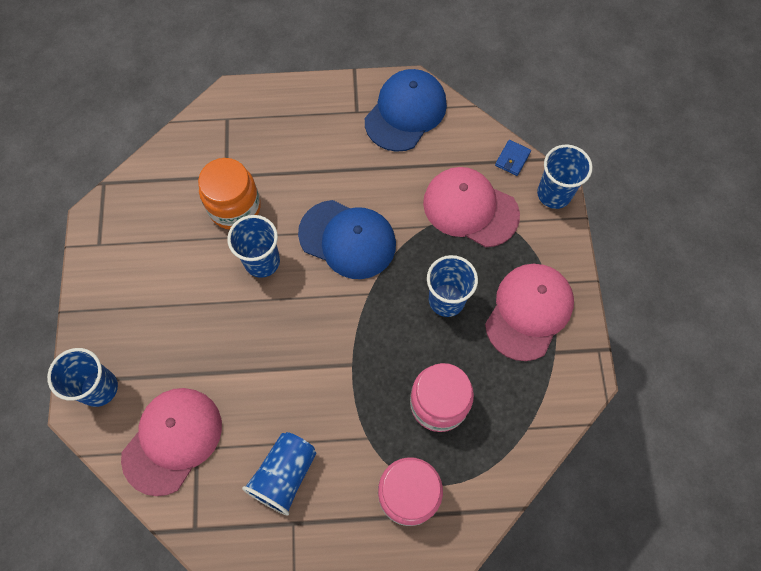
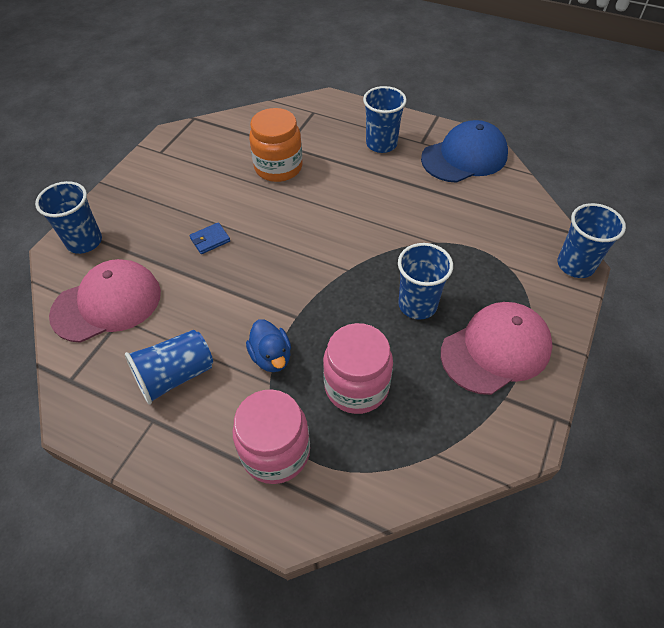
camera: 30 degrees right, 15 degrees down
blue cup [227,215,280,278] -> blue cup moved to [363,86,407,153]
blue cap [298,200,396,279] -> none
pink cap [423,167,520,247] -> none
blue wallet [495,140,531,176] -> blue wallet moved to [189,222,230,254]
none -> blue duck [246,319,291,372]

